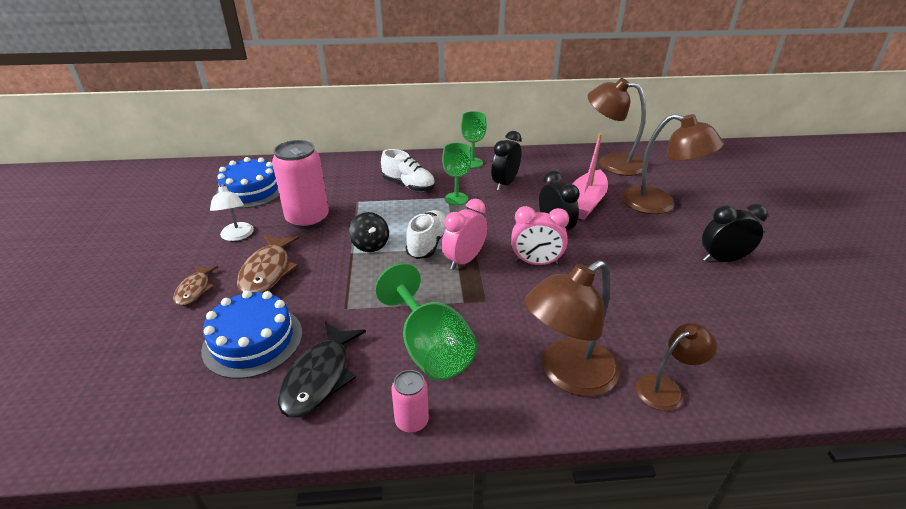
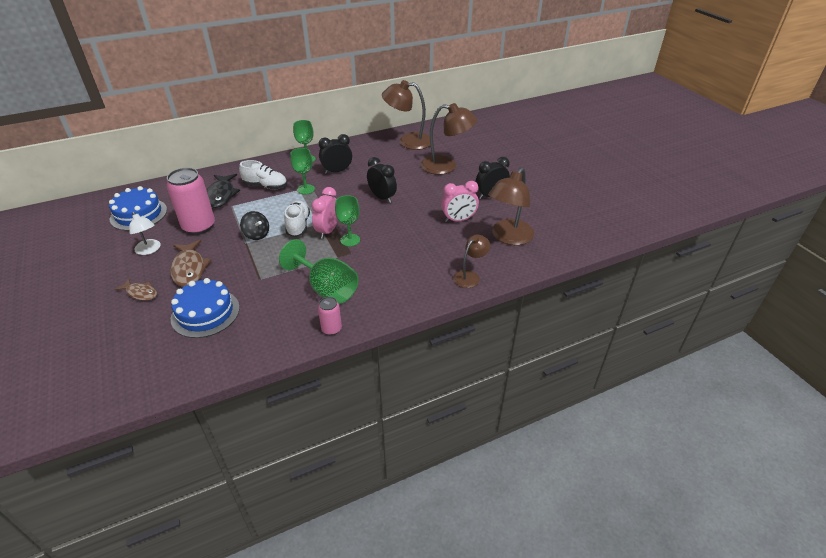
camera: 20 degrees left, 5 degrees up
brown fish [173,265,218,306] -> brown fish turned 45 degrees counterclockwise [115,278,157,301]
black fish [278,322,366,417] -> black fish moved to [207,174,240,208]
black clock [491,131,522,191] -> black clock turned 60 degrees clockwise [319,134,352,174]
pink clock [511,206,569,265] -> pink clock moved to [441,181,479,222]
brown lamp [524,260,620,396] -> brown lamp moved to [488,168,534,245]
pink boat [572,133,608,220] -> none
none -> green goblet [335,195,360,247]

